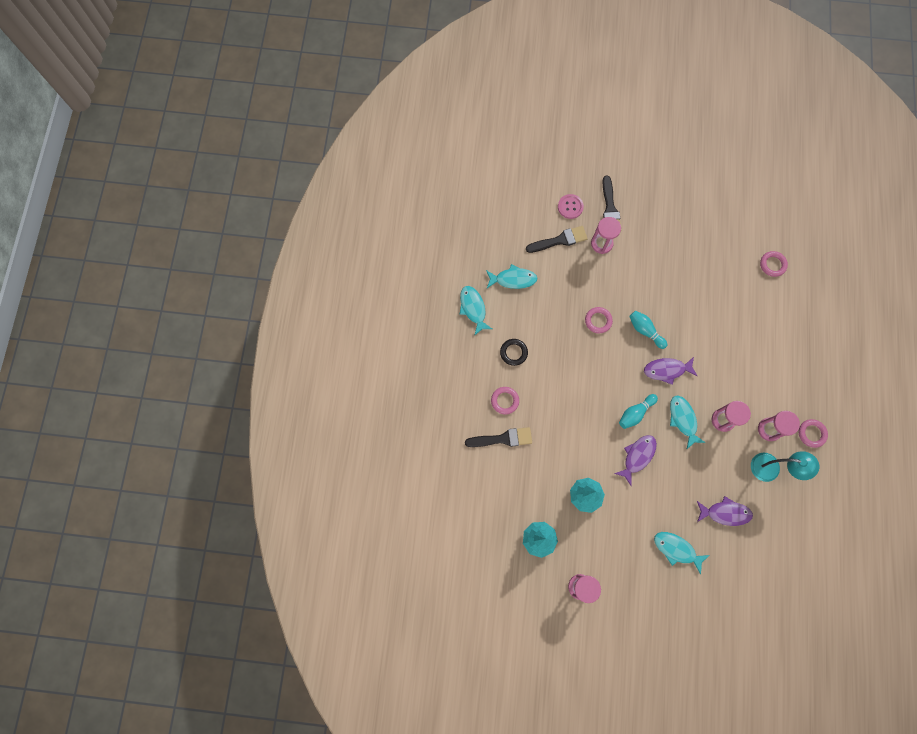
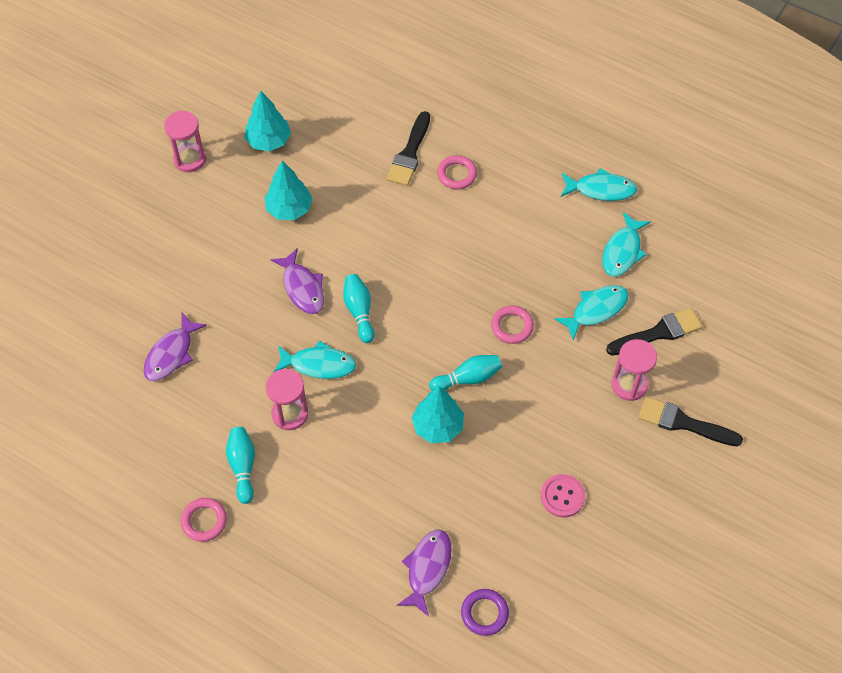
camera: 115 degrees right, 15 degrees down
black ring [500,339,528,366] -> none
black brush [526,226,588,253] -> black brush turned 120 degrees counterclockwise [606,308,702,355]
pink button [558,194,584,219] -> pink button moved to [541,474,585,518]
purple fish [644,357,697,385] -> purple fish moved to [397,530,452,616]
turquoise fish [654,532,710,574] -> turquoise fish moved to [554,285,628,340]
turquoise lamp [751,451,819,482] -> none
pink hourglass [758,411,800,441] -> turquoise bowling pin [226,427,255,504]
pink ring [760,251,788,277] -> purple ring [461,589,509,636]
none -> turquoise tree [412,387,464,443]

